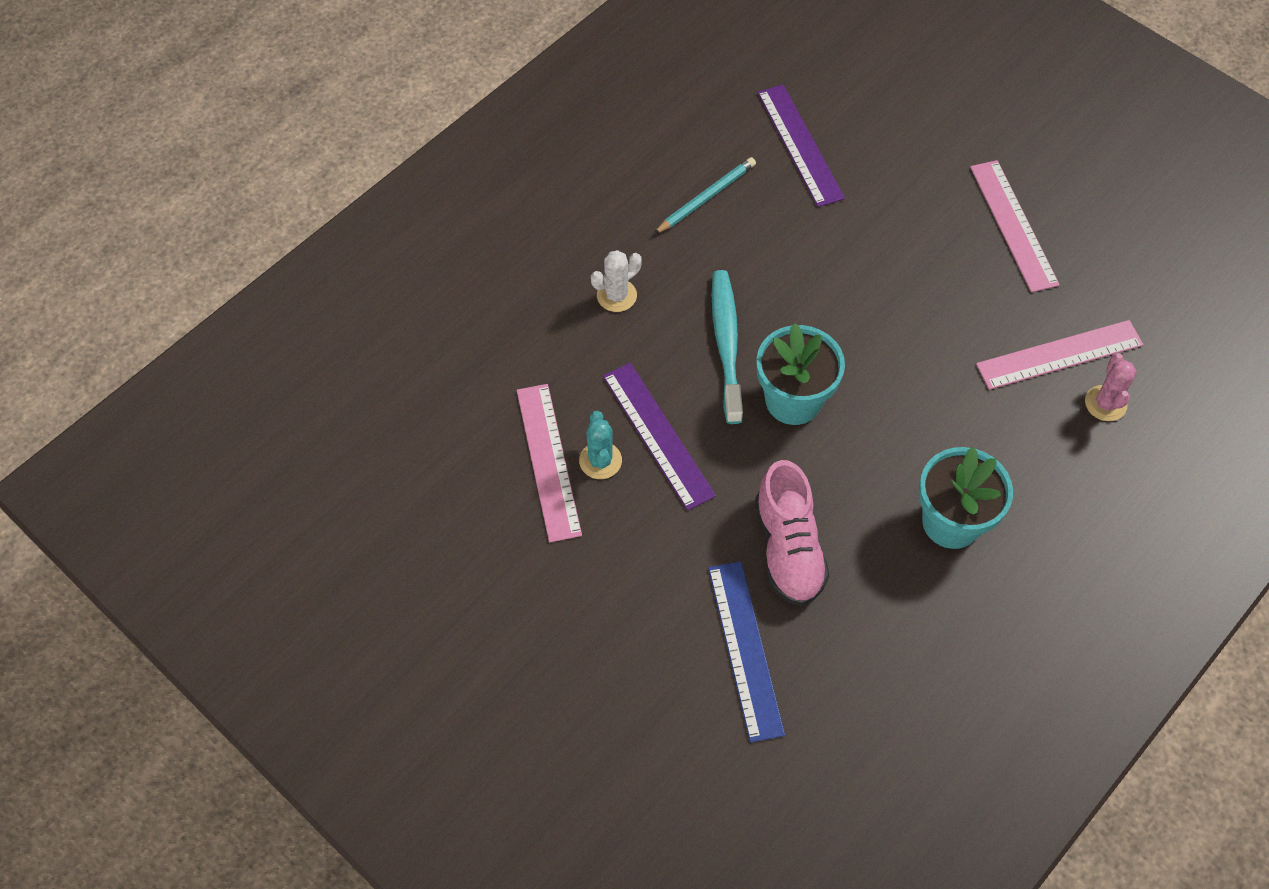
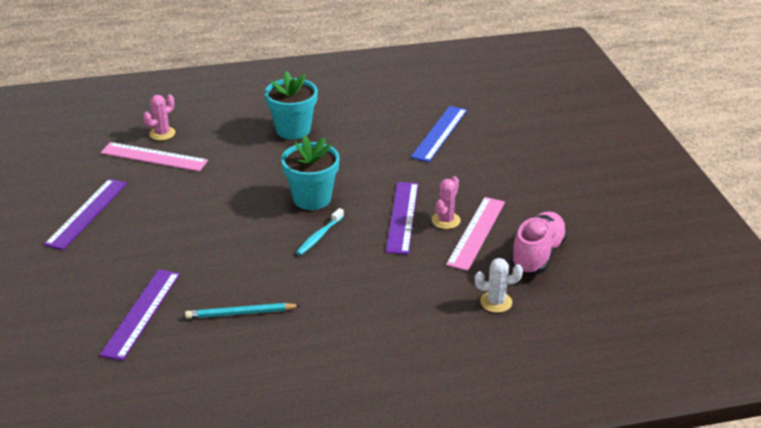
camera: 145 degrees left, 25 degrees down
turquoise cactus [579,411,622,479] -> pink cactus [432,176,461,229]
white cactus [591,250,642,312] -> white cactus moved to [475,258,523,313]
turquoise toothbrush [712,270,743,424] -> turquoise toothbrush [296,208,344,255], size x0.60
pink shoe [755,460,829,606] -> pink shoe moved to [510,212,568,274]
pink ruler [970,160,1060,292] -> purple ruler [44,179,127,250]

